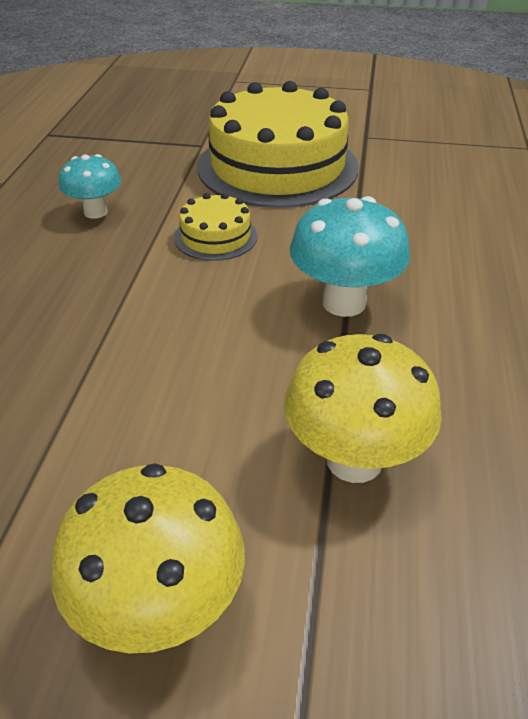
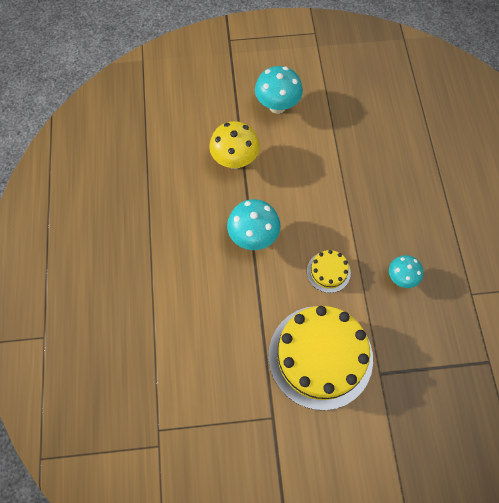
camera: 165 degrees right, 25 degrees up
yellow mushroom [51,463,245,654] -> turquoise mushroom [255,66,303,114]

